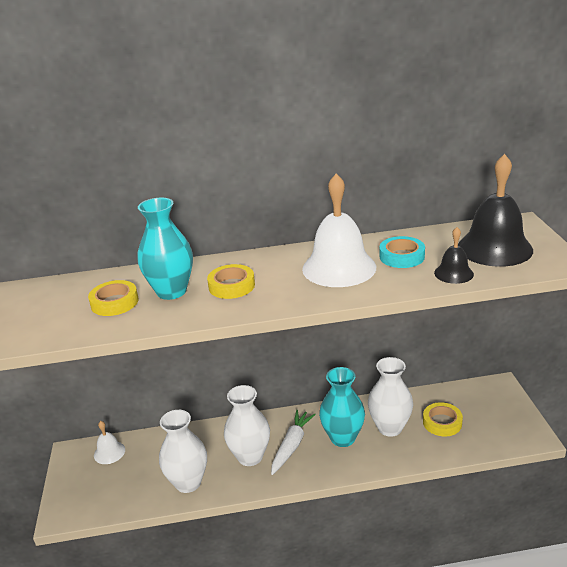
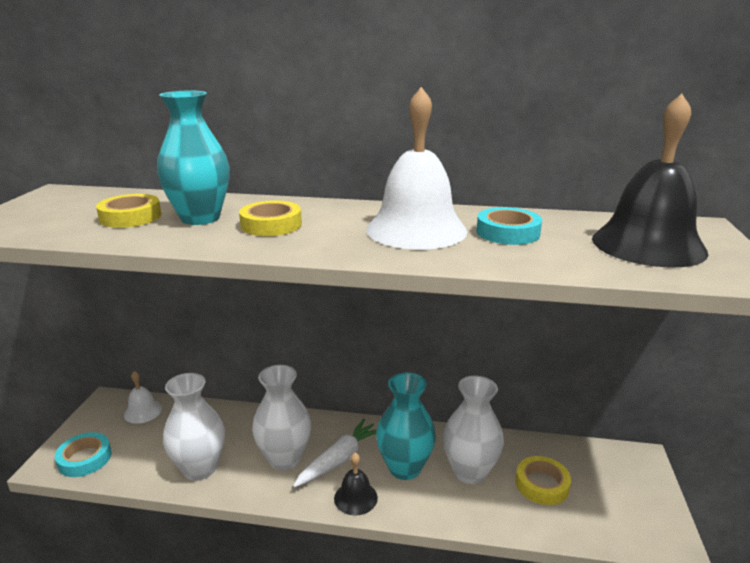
camera: 15 degrees right, 5 degrees down
black bell [434,227,474,284] -> black bell moved to [334,453,378,516]
none -> turquoise tape [55,432,112,477]

